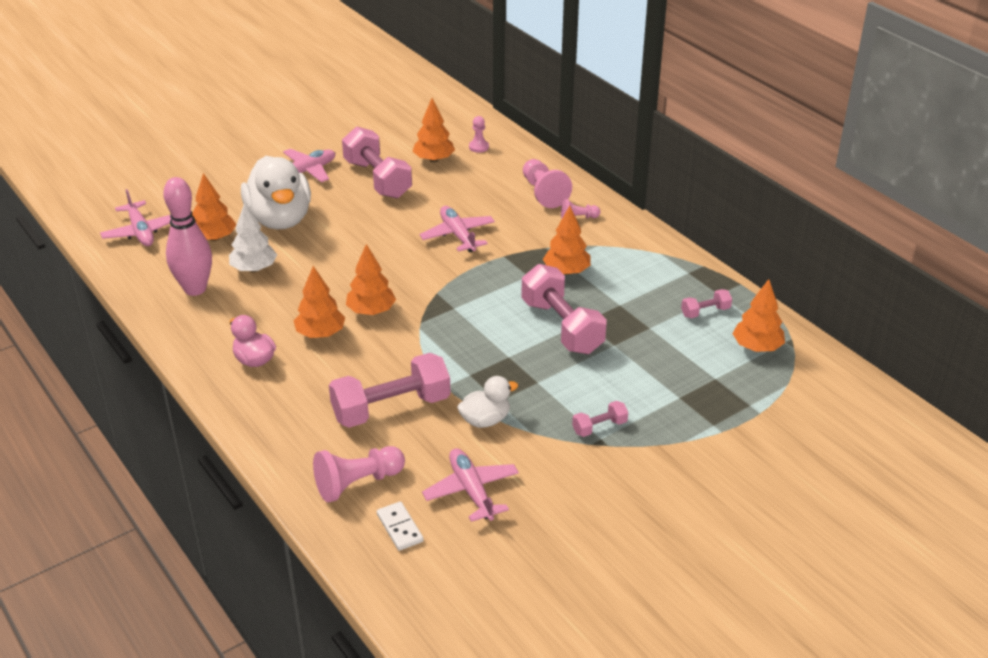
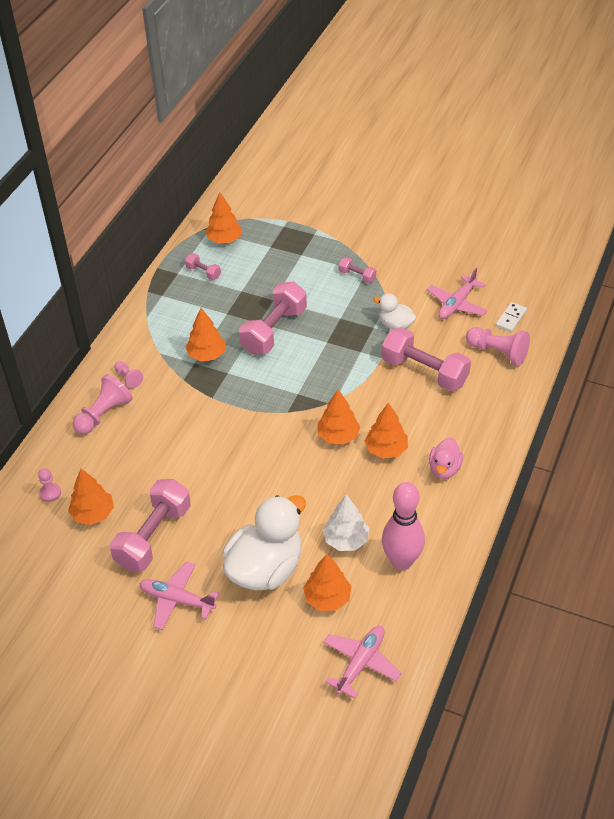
camera: 120 degrees left, 10 degrees up
pink plane [419,206,495,252] -> none

